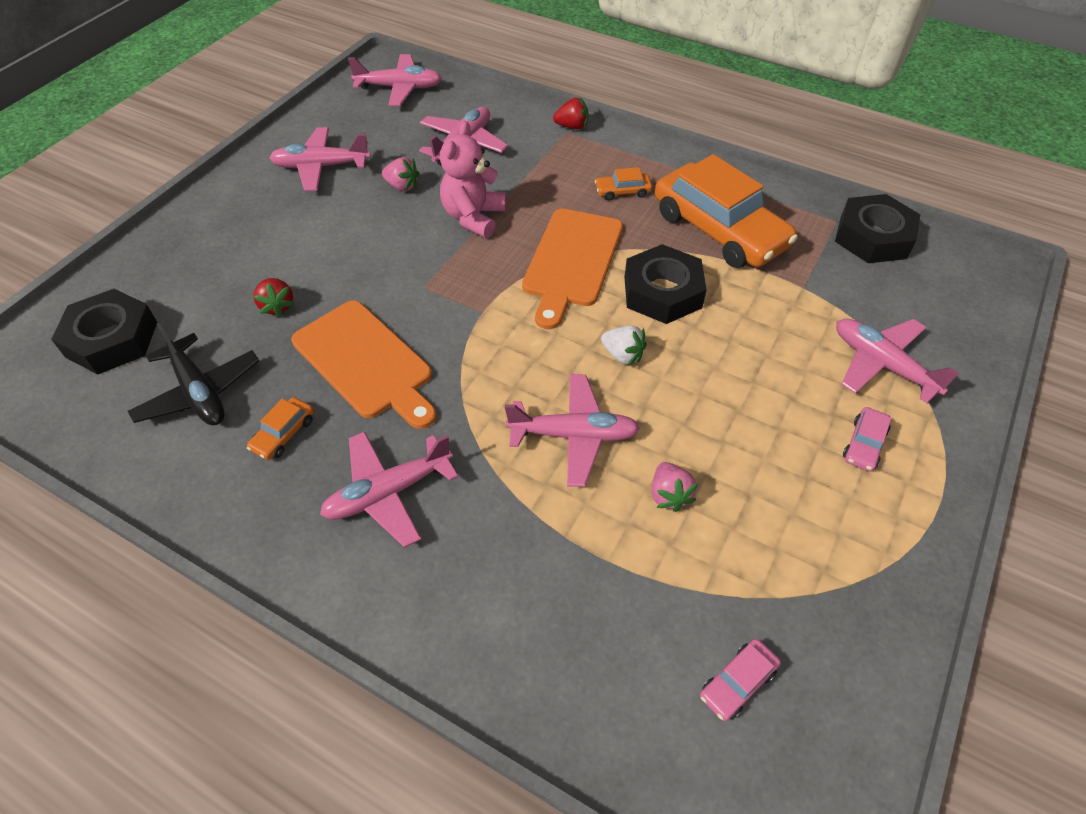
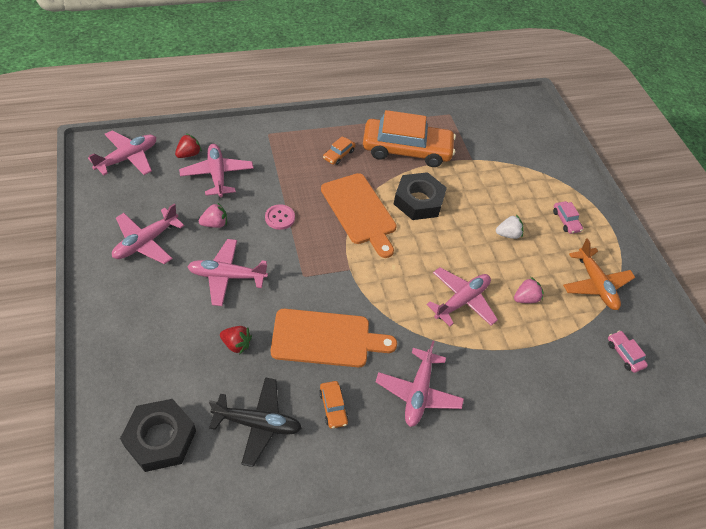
camera: 50 degrees left, 0 degrees up
pink teddy bear [440,121,507,238] -> pink button [265,204,295,230]
red strawberry [553,97,589,129] -> red strawberry moved to [175,134,202,158]
white strawberry [601,325,647,366] -> white strawberry moved to [496,215,524,239]
pink strawberry [652,462,698,512] -> pink strawberry turned 60 degrees counterclockwise [514,277,544,303]
pink car [700,639,781,721] -> pink car turned 150 degrees clockwise [608,330,648,373]
black nut [835,194,920,263] -> none
pink plane [836,319,959,403] -> pink plane moved to [187,239,268,306]
none -> orange plane [563,238,635,310]

